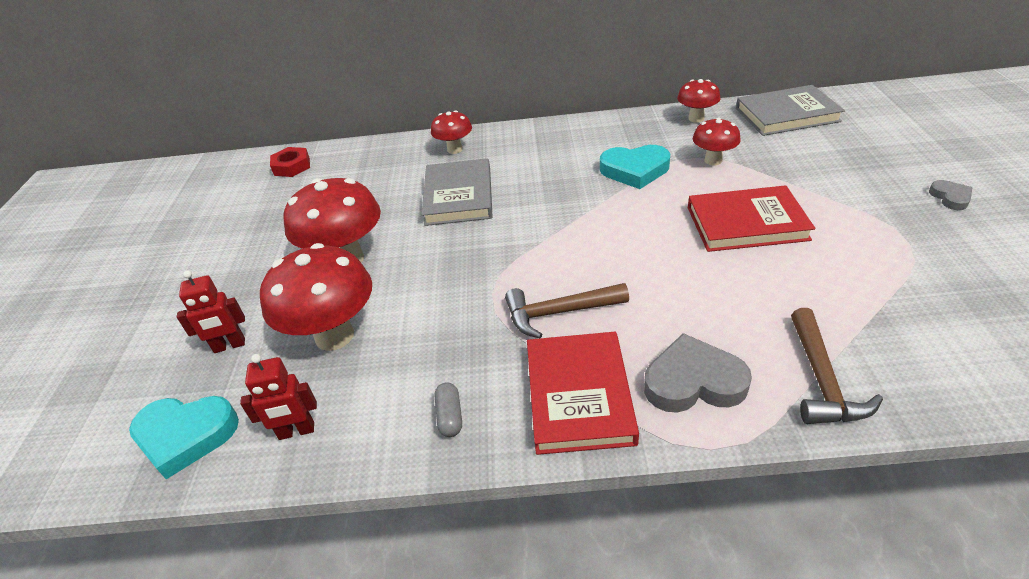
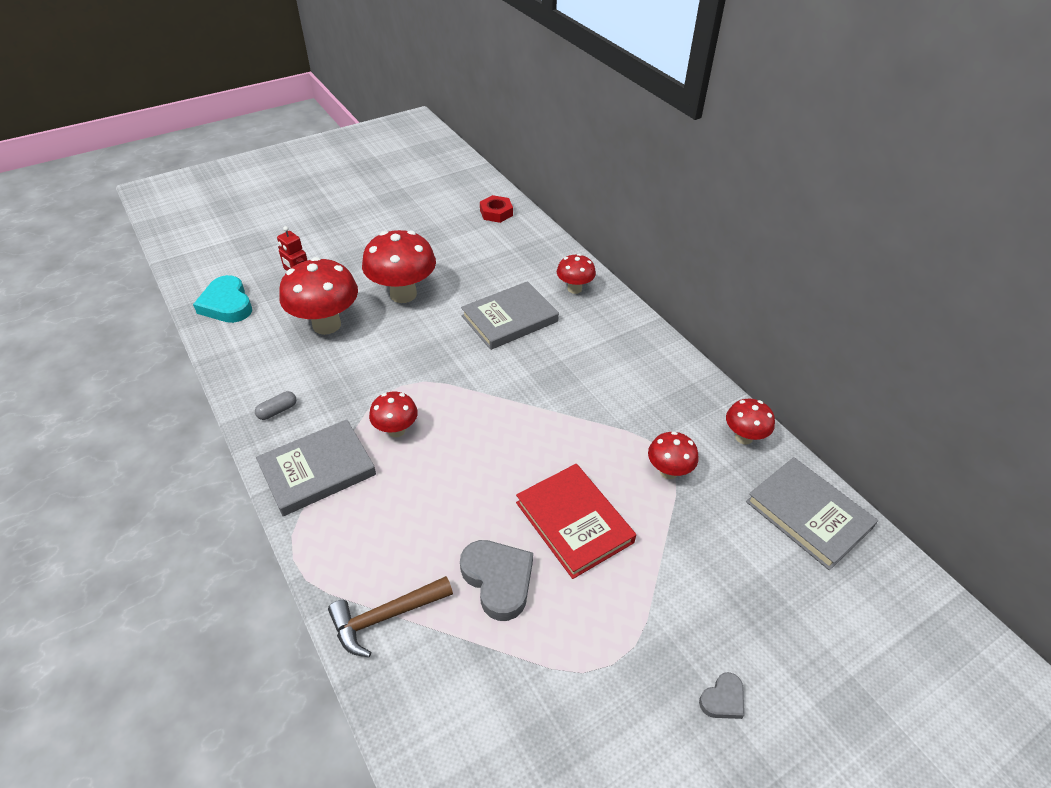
camera: 55 degrees right, 5 degrees up
red robot [240,354,317,440] -> none
brown hammer [505,283,629,338] -> red mushroom [369,391,418,438]
red book [527,332,639,455] -> grey book [256,419,376,516]
turquoise heart [600,145,670,189] -> none
grey heart [644,333,752,413] -> grey heart moved to [460,540,533,621]

